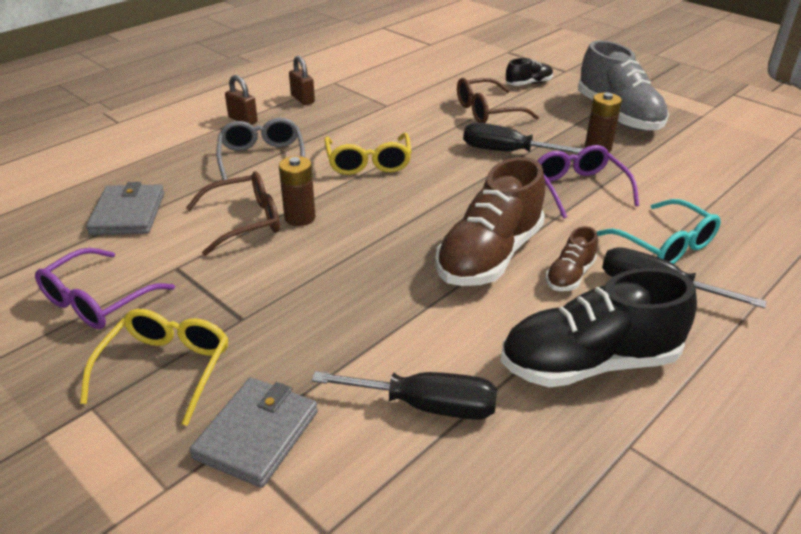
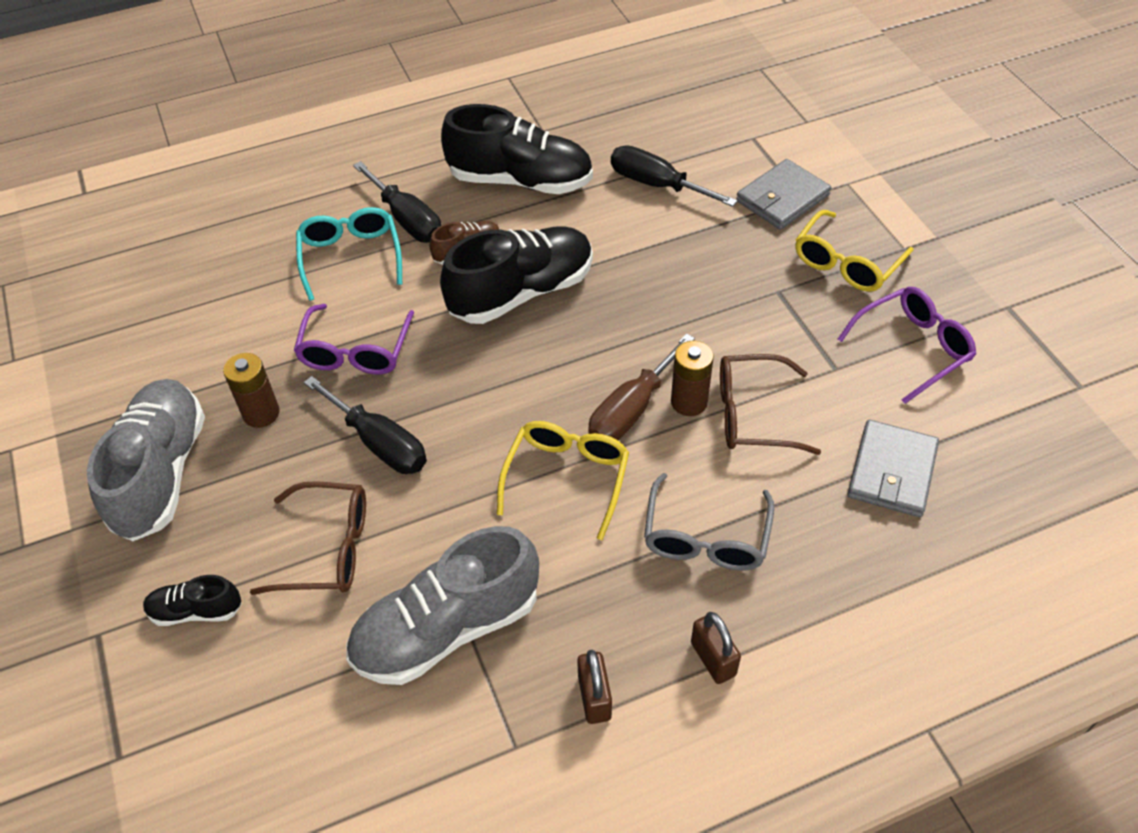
camera: 155 degrees left, 15 degrees up
brown shoe [435,157,545,286] -> black shoe [440,226,593,324]
none -> grey shoe [346,526,539,685]
none -> brown screwdriver [588,333,695,440]

